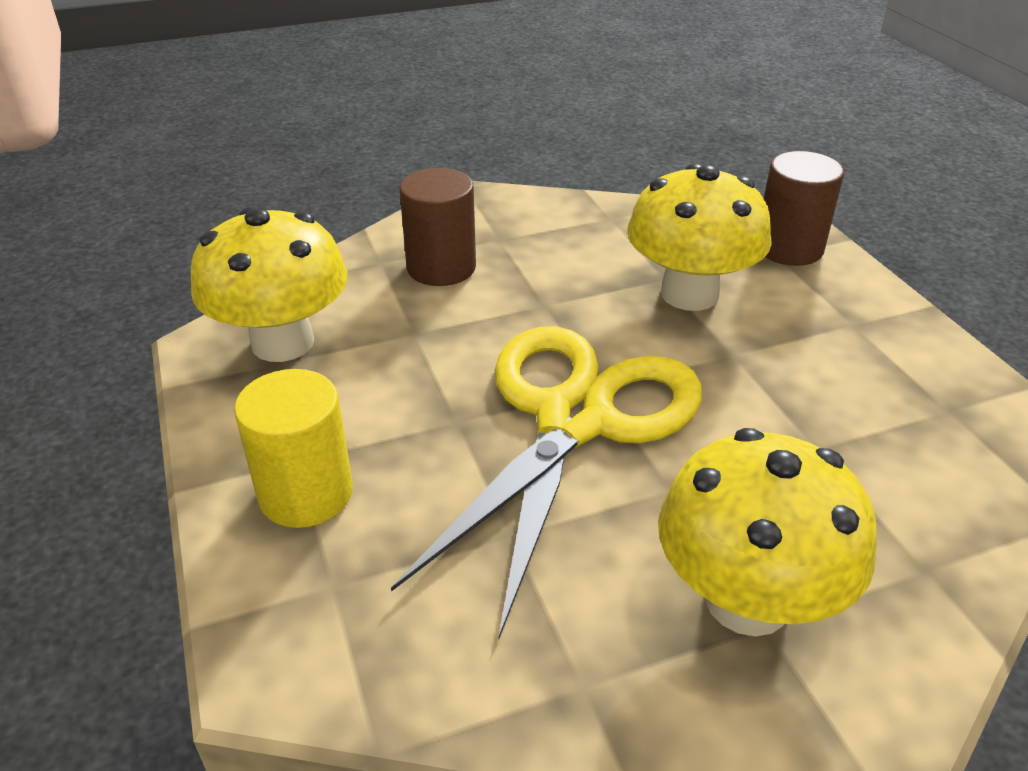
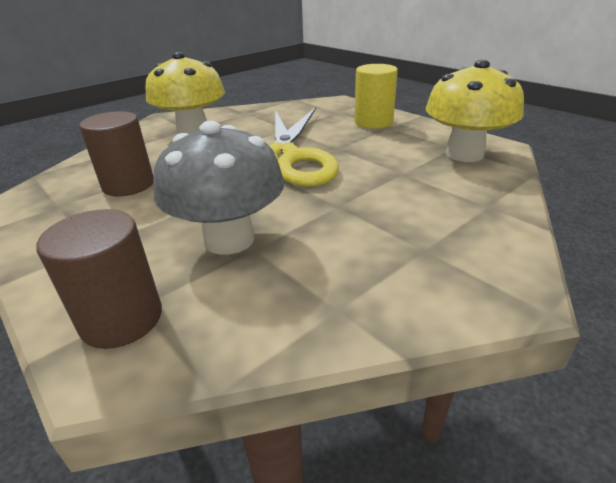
camera: 160 degrees right, 5 degrees down
brown cylinder [400,168,476,286] -> brown cylinder moved to [79,111,154,196]
yellow mushroom [627,163,772,311] -> grey mushroom [153,121,284,255]

